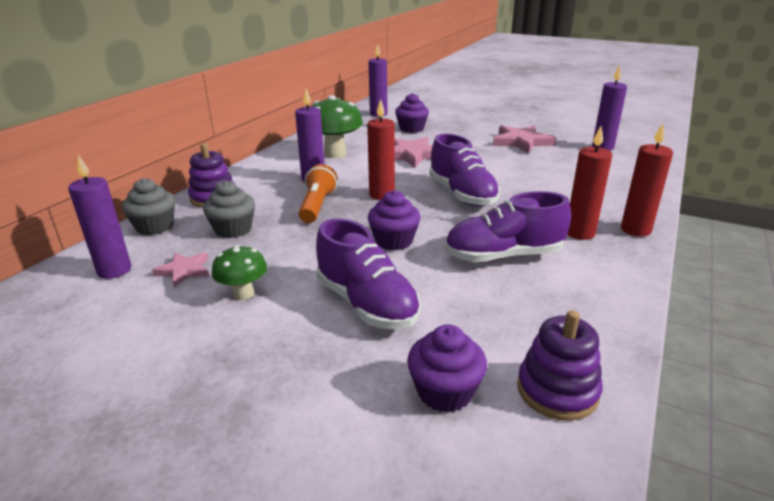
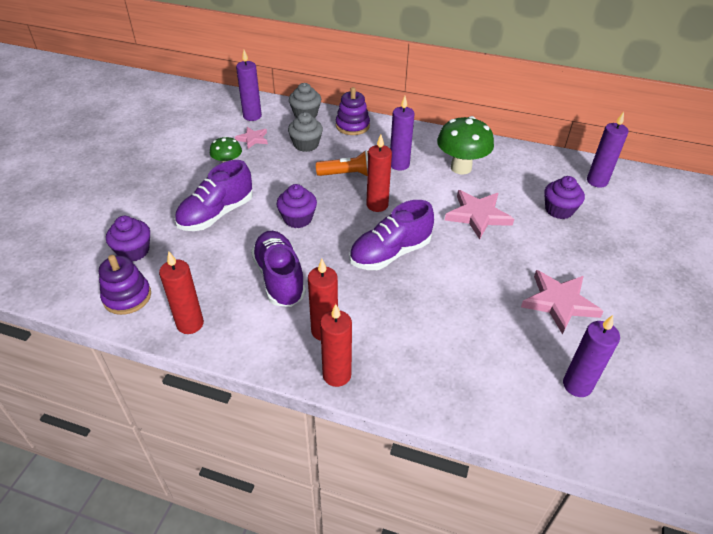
camera: 80 degrees right, 15 degrees up
none -> red candle [159,251,204,334]

